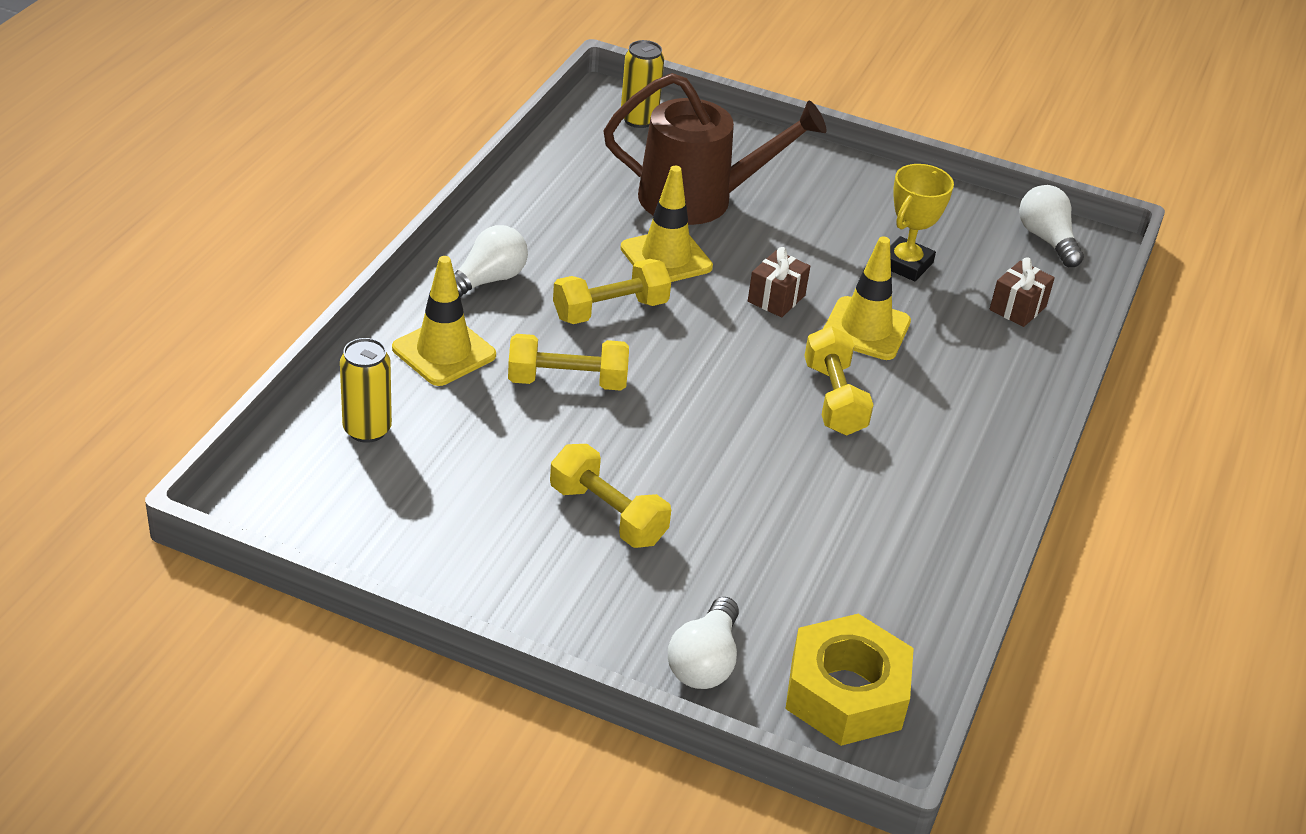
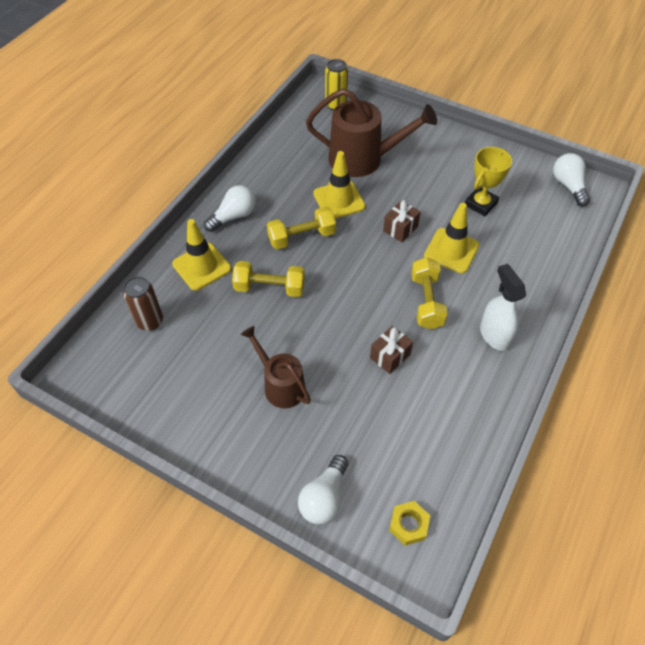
camera: 10 degrees right, 15 degrees up
yellow can [340,338,392,443] -> brown can [123,276,163,331]
yellow dumbbell [550,444,671,548] -> brown watering can [241,326,311,408]
yellow nut [785,614,914,746] -> yellow nut [389,501,430,545], size x0.51
brown gift [990,258,1055,327] -> brown gift moved to [370,326,413,374]
none -> white spray bottle [480,264,526,351]

